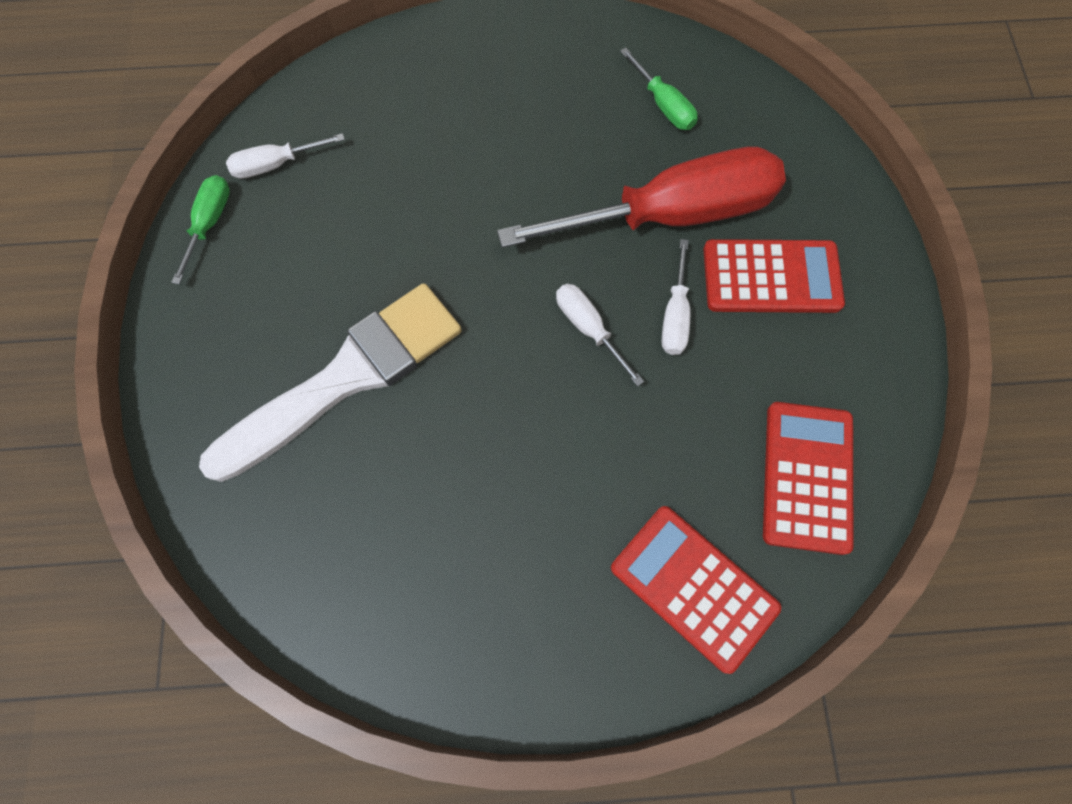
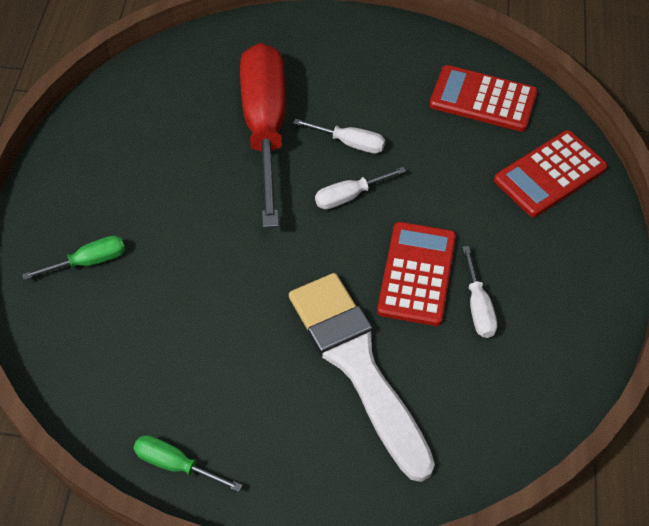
camera: 80 degrees left, 15 degrees down
white screwdriver [226,133,345,179] -> white screwdriver moved to [462,246,497,338]
green screwdriver [620,47,698,130] -> green screwdriver moved to [22,236,125,280]
red calculator [704,239,845,313] -> red calculator moved to [377,222,456,326]

